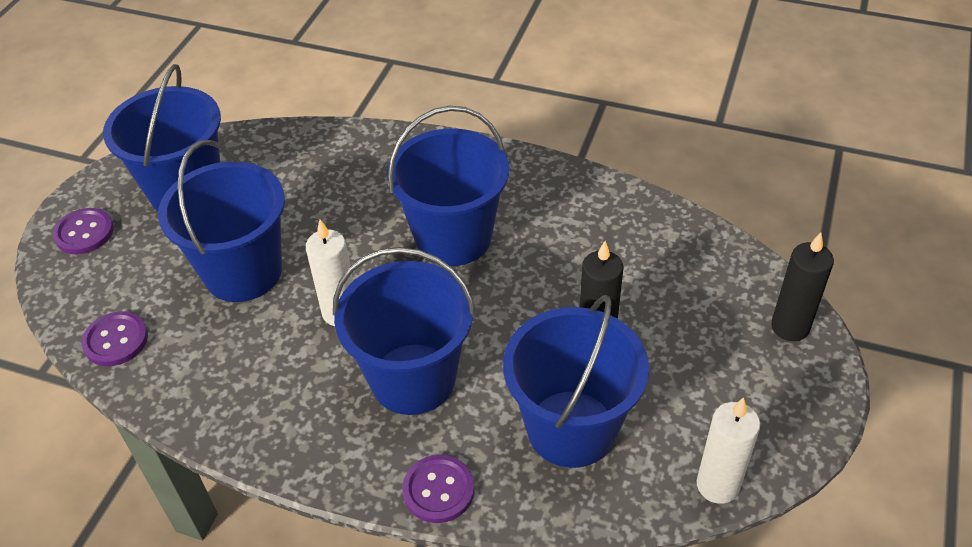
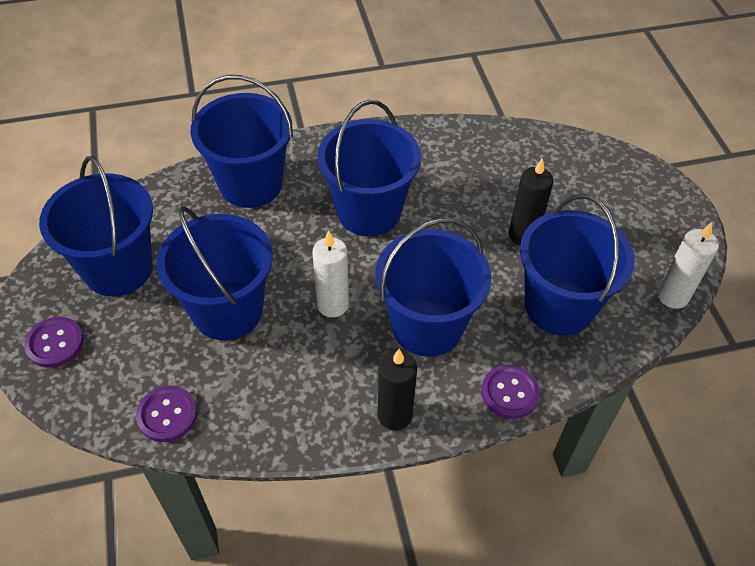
camera: 35 degrees left, 5 degrees up
black candle [771,232,834,341] -> black candle moved to [378,349,417,430]
none -> blue bucket [190,75,293,208]

